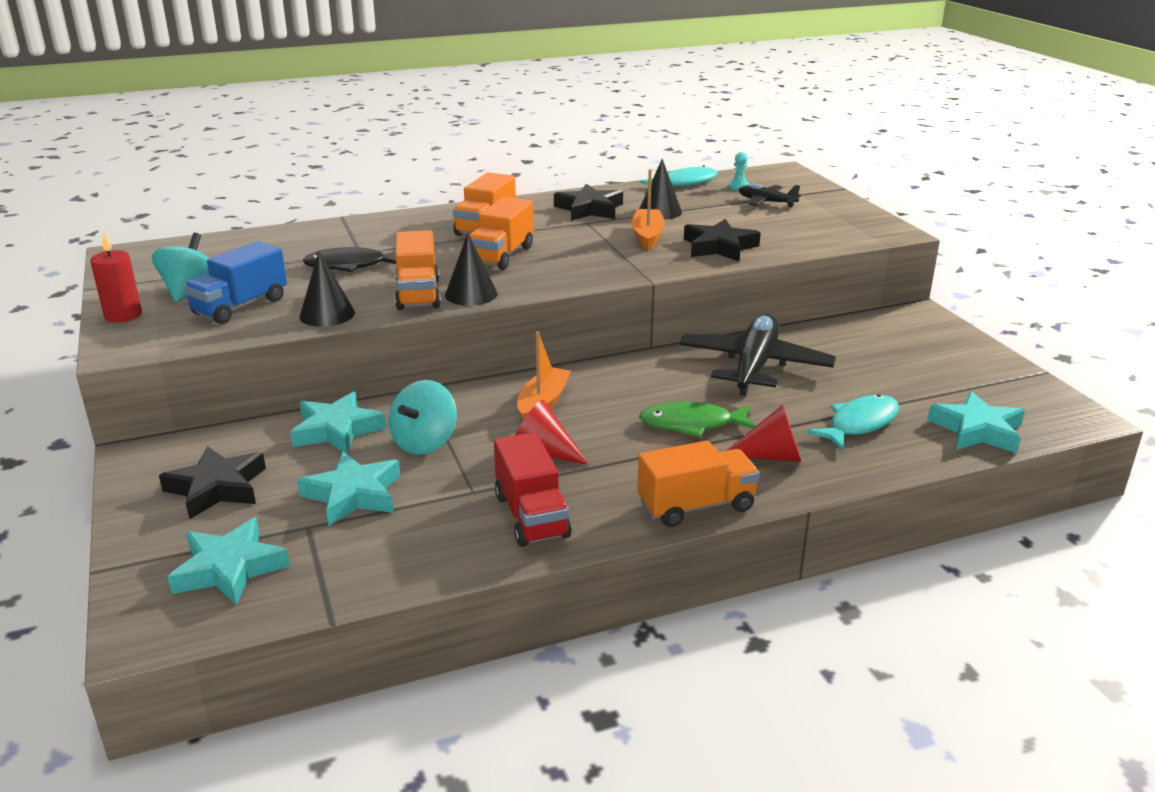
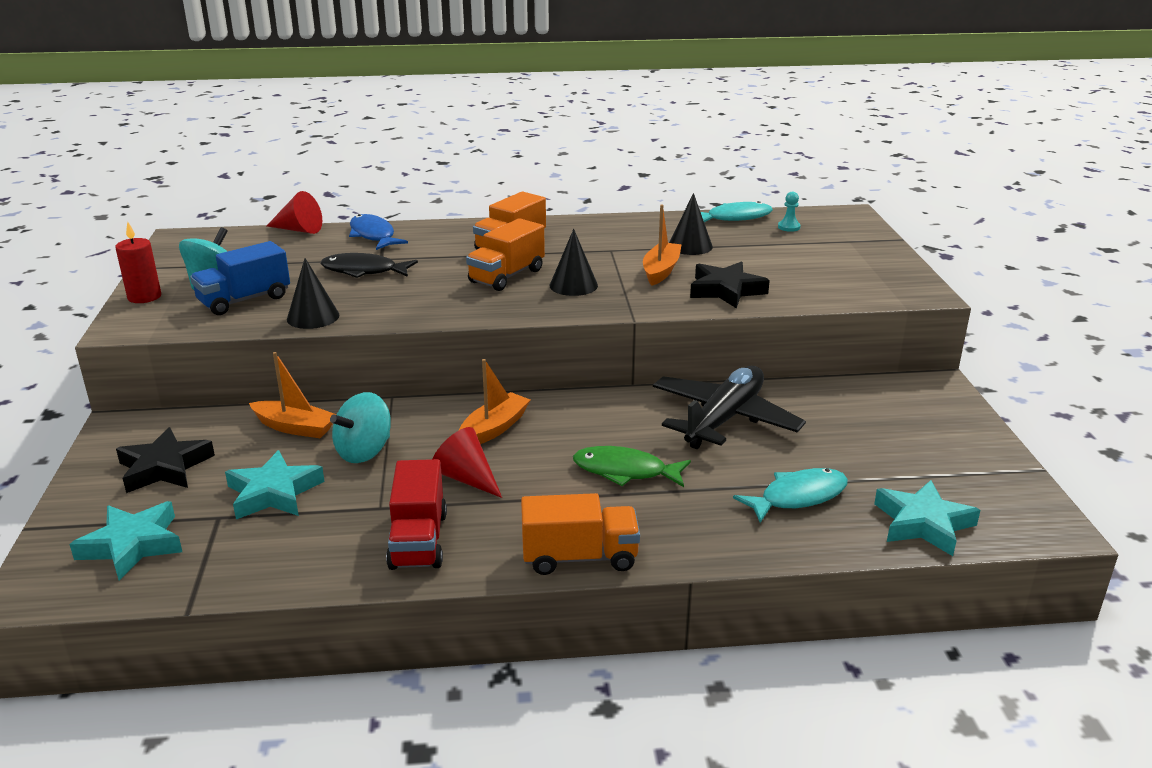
camera: 15 degrees right, 0 degrees up
turquoise star [290,391,386,454] -> orange boat [249,352,337,438]
orange truck [395,230,441,310] -> none
black cone [445,233,497,306] -> black cone moved to [550,229,598,296]
black star [554,184,623,221] -> none
red cone [726,404,802,462] -> red cone moved to [267,191,322,234]
black plane [739,183,801,207] -> none
none -> blue fish [349,214,408,250]

